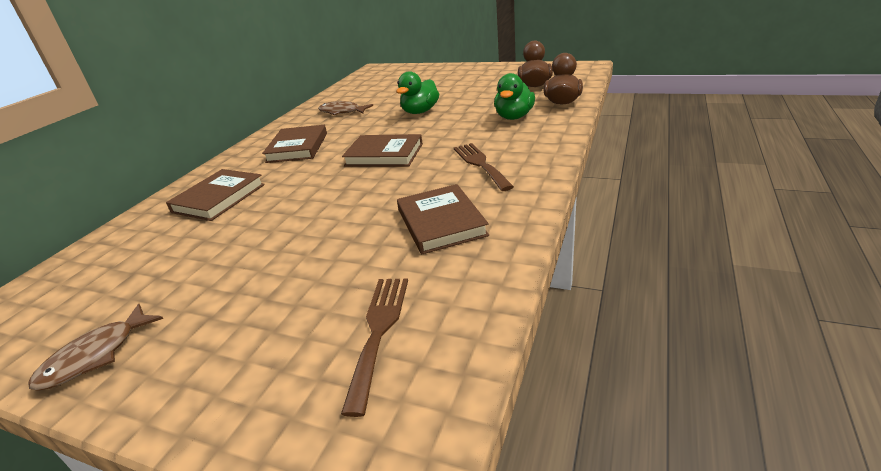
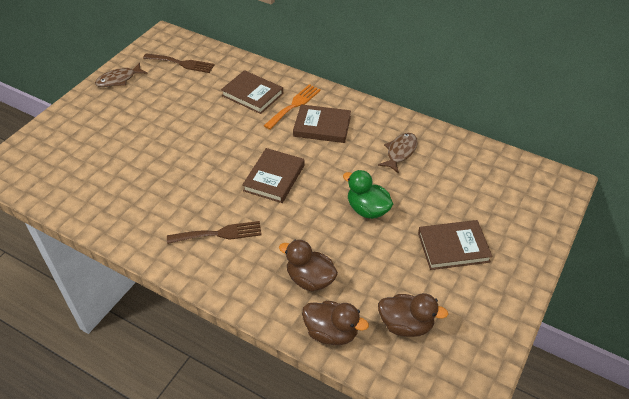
camera: 95 degrees right, 15 degrees up
brown fish [28,304,163,391] -> brown fish turned 75 degrees counterclockwise [95,62,148,87]
brown fork [341,279,408,417] -> brown fork moved to [143,53,215,73]
brown book [397,184,489,254] -> brown book moved to [418,220,493,270]
green duck [494,73,535,120] -> brown duck [279,240,338,291]
none -> orange fork [264,84,321,130]

